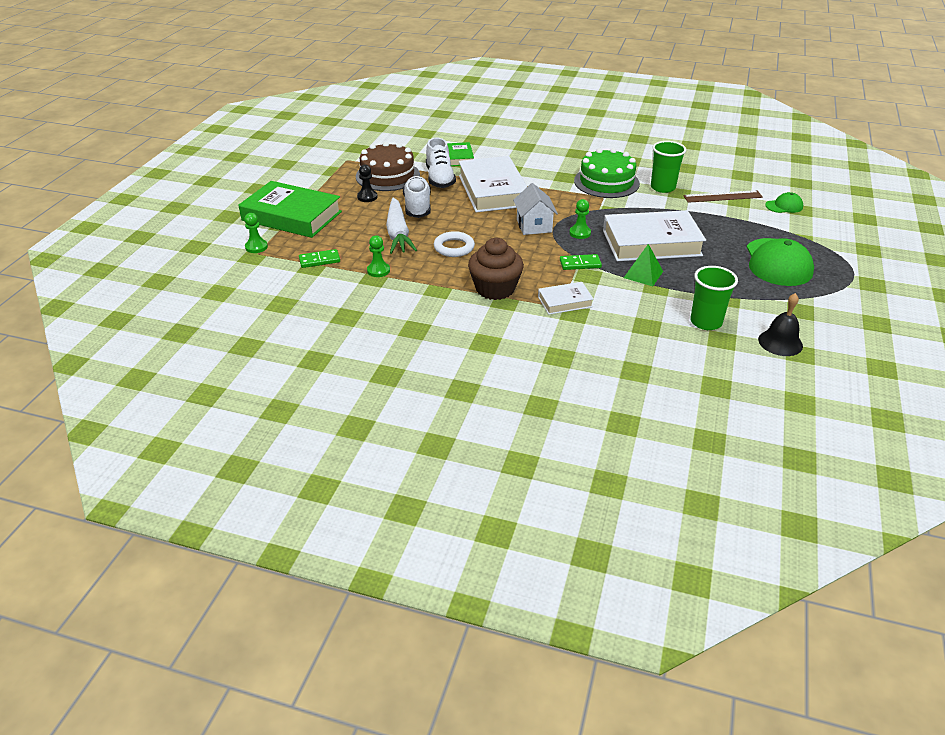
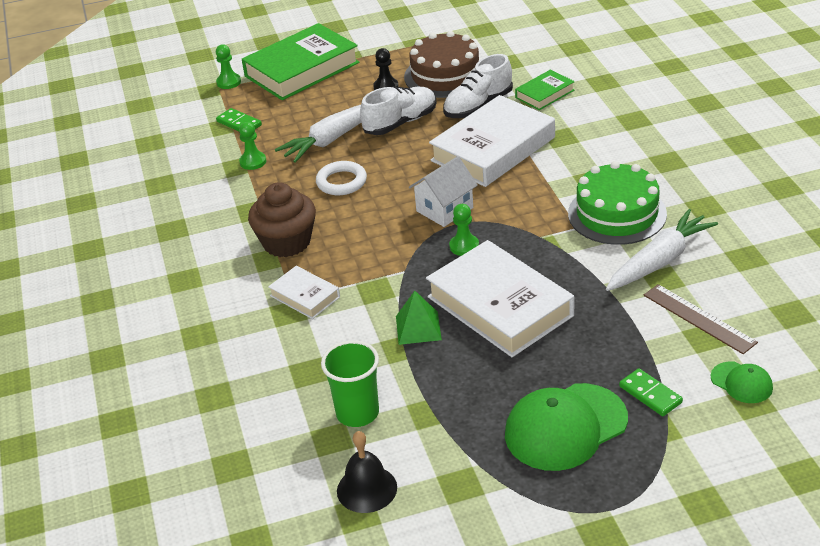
camera: 60 degrees right, 0 degrees up
green book [239,181,342,238] -> green book turned 60 degrees clockwise [242,23,359,100]
green domino [560,254,602,270] -> green domino moved to [619,368,683,416]
green cup [651,141,686,193] -> white carrot [606,209,718,291]

